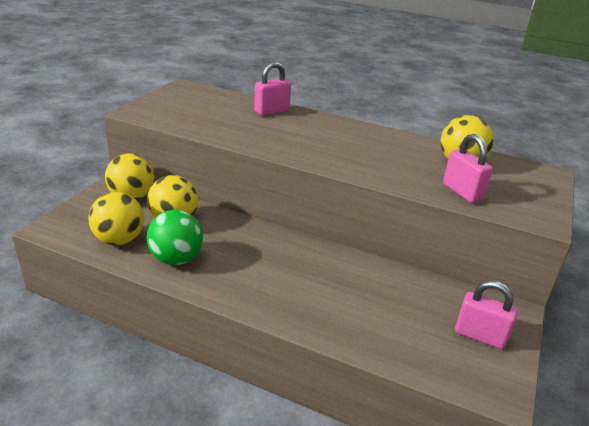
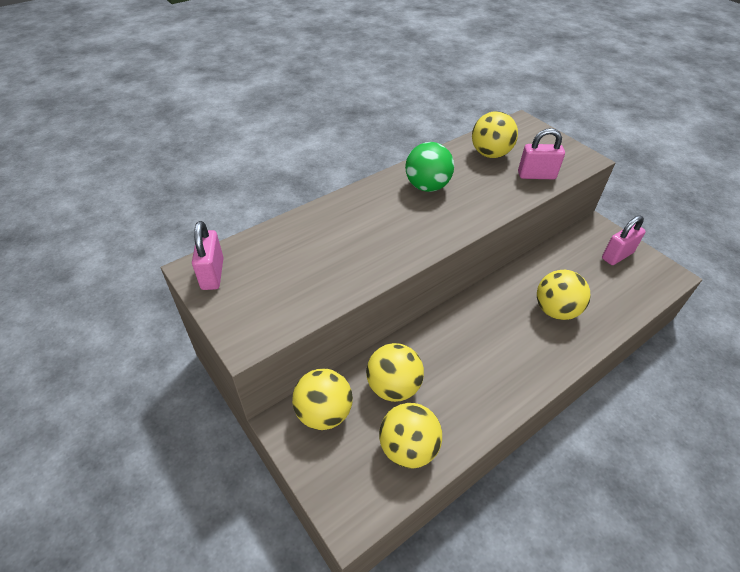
camera: 60 degrees left, 15 degrees up
green ball [147,210,203,265] -> green ball moved to [405,142,454,192]
pink padlock [254,62,291,116] -> pink padlock moved to [192,221,224,290]
none -> yellow ball [537,270,591,320]

